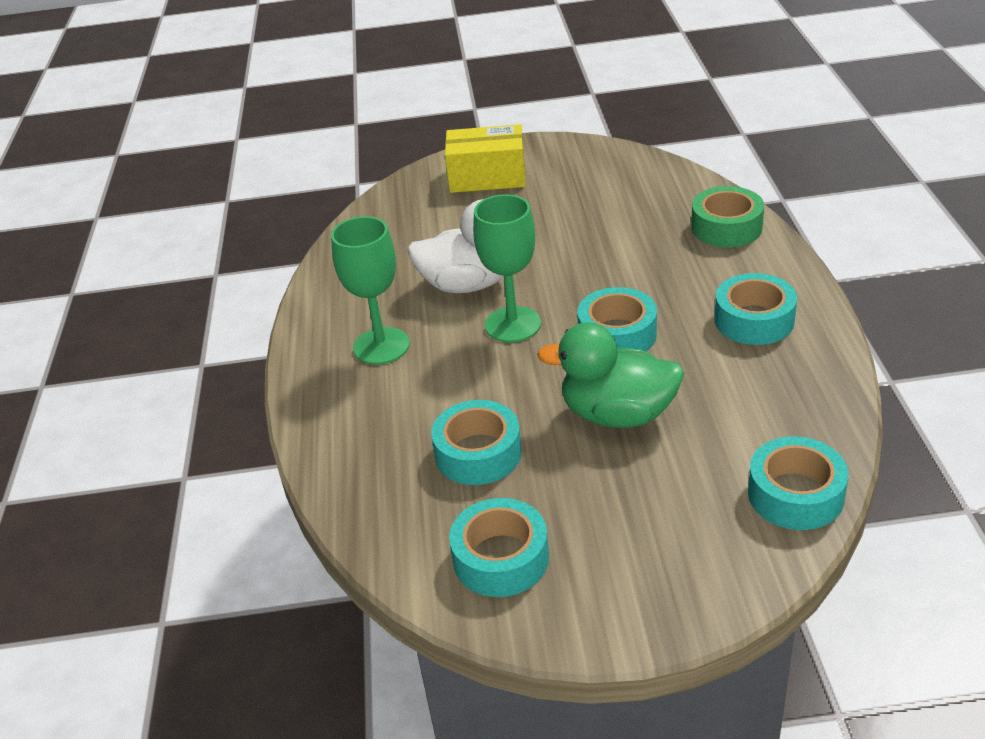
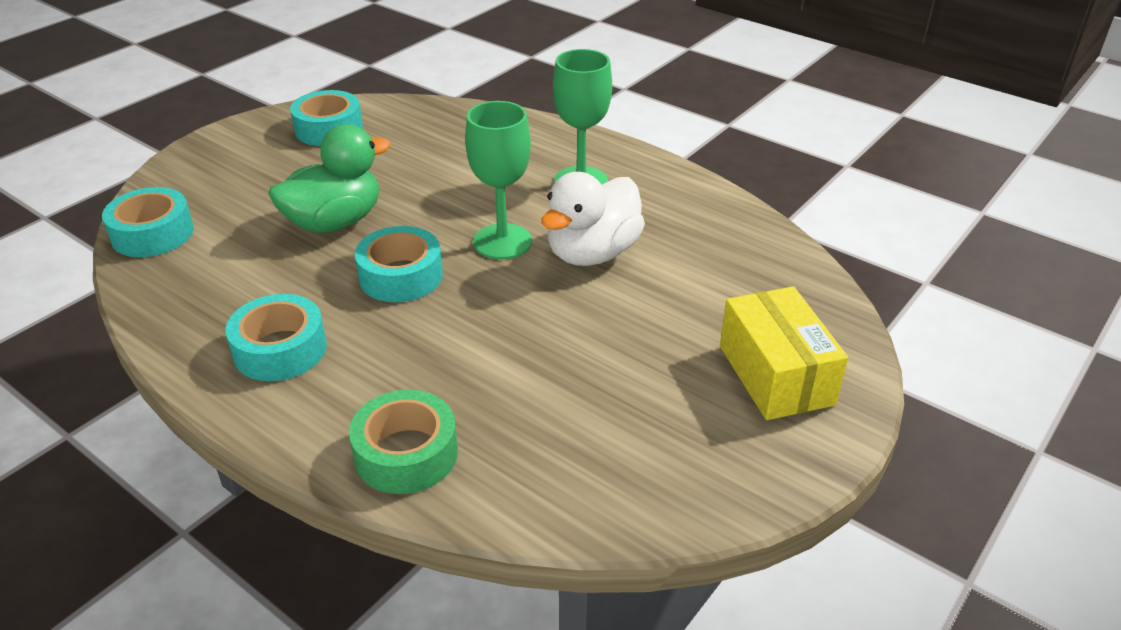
camera: 130 degrees right, 0 degrees up
turquoise tape [431,400,522,485] -> none
yellow box [445,124,526,193] -> yellow box turned 60 degrees counterclockwise [720,286,848,420]

